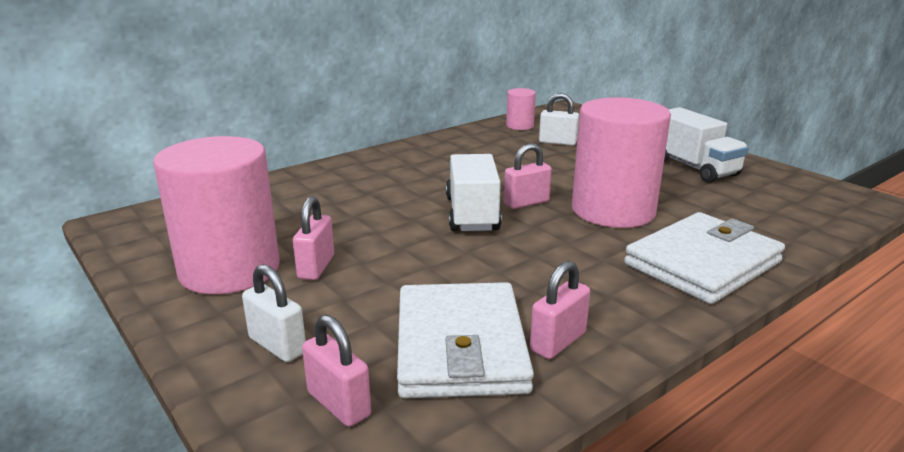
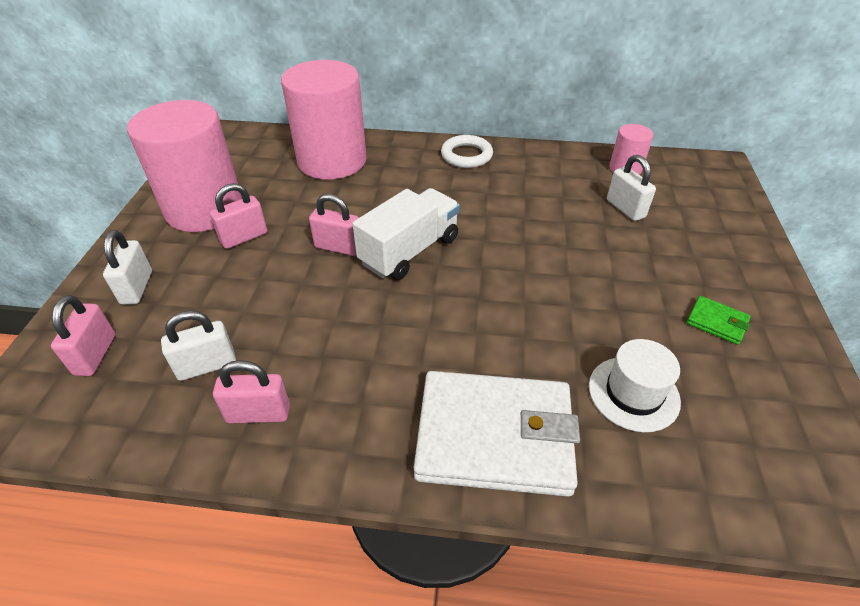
camera: 45 degrees right, 20 degrees up
white wallet [397,282,534,398] -> white padlock [161,311,236,381]
pink padlock [504,143,552,209] -> pink padlock moved to [309,194,359,256]
pink cylinder [572,97,671,228] -> pink cylinder moved to [281,60,367,180]
white truck [664,107,749,183] -> green wallet [686,296,751,345]
none -> white ring [441,135,493,168]
none -> white hat [589,339,681,432]

